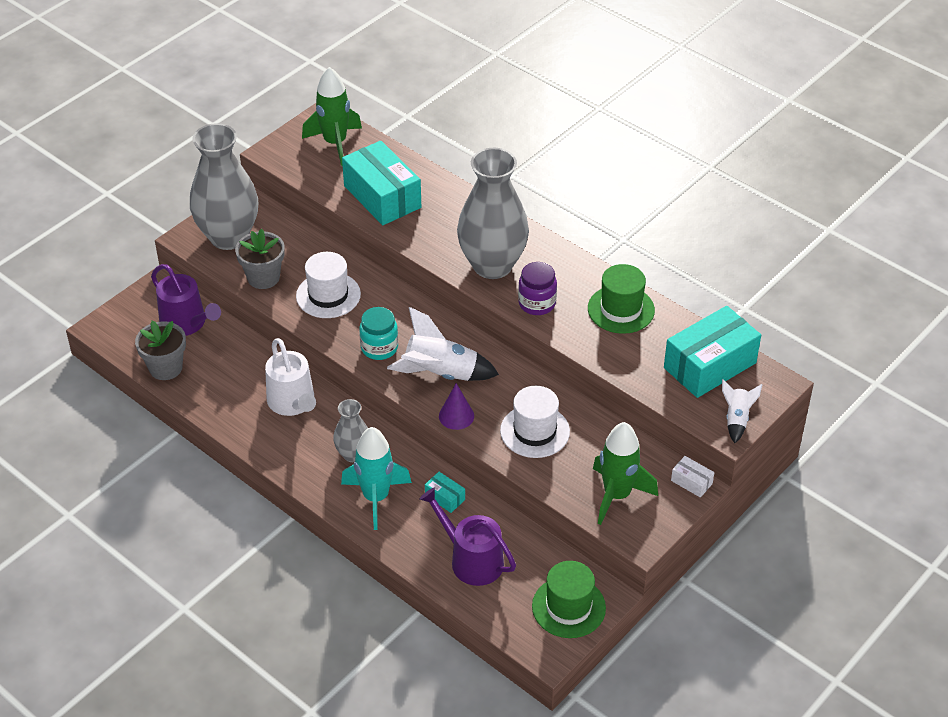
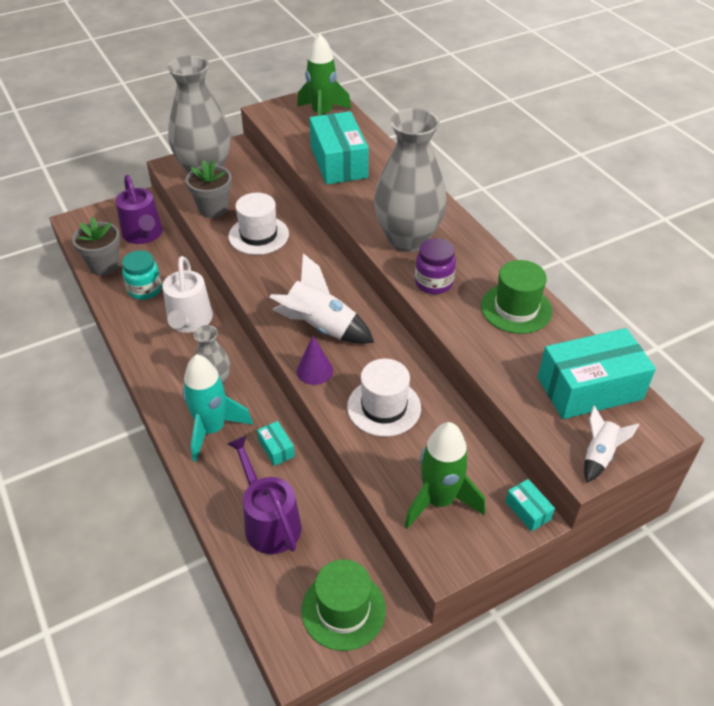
camera: 20 degrees right, 0 degrees up
turquoise jar [359,307,398,360] -> turquoise jar moved to [122,250,162,300]
white box [671,456,714,498] -> turquoise box [505,479,555,532]

